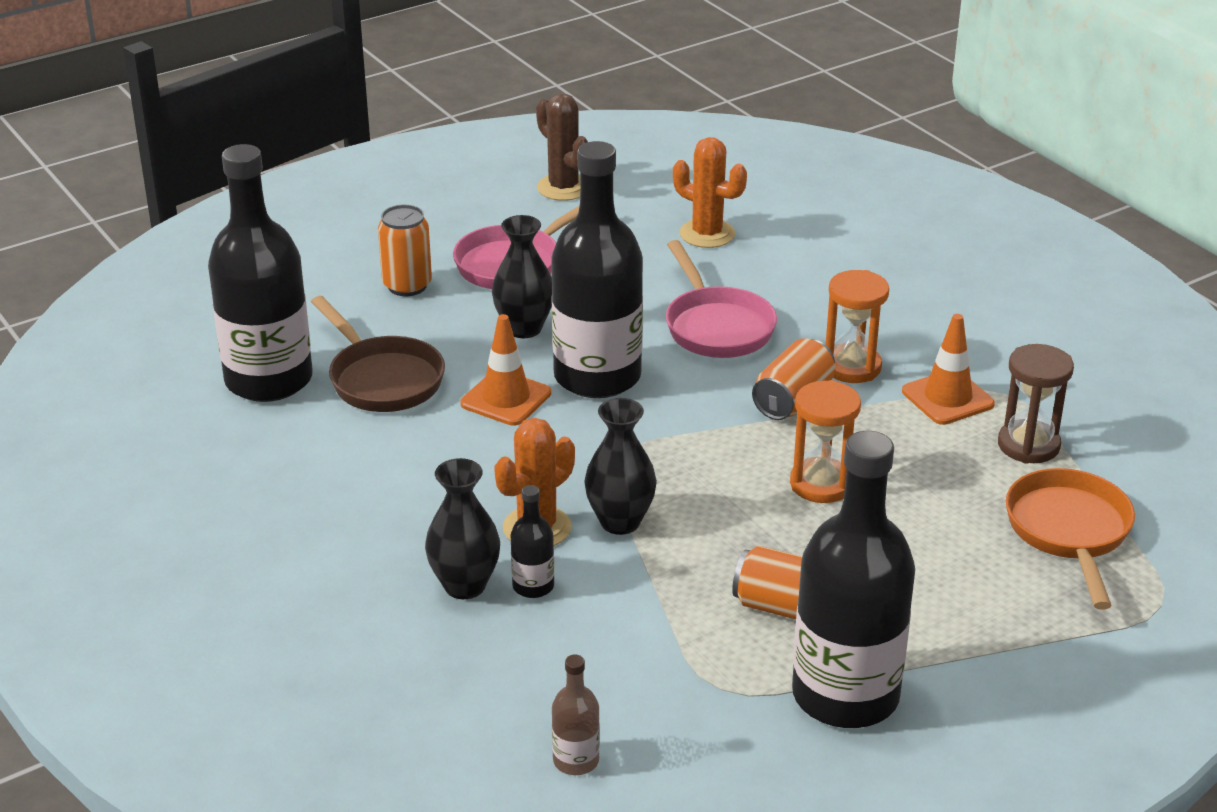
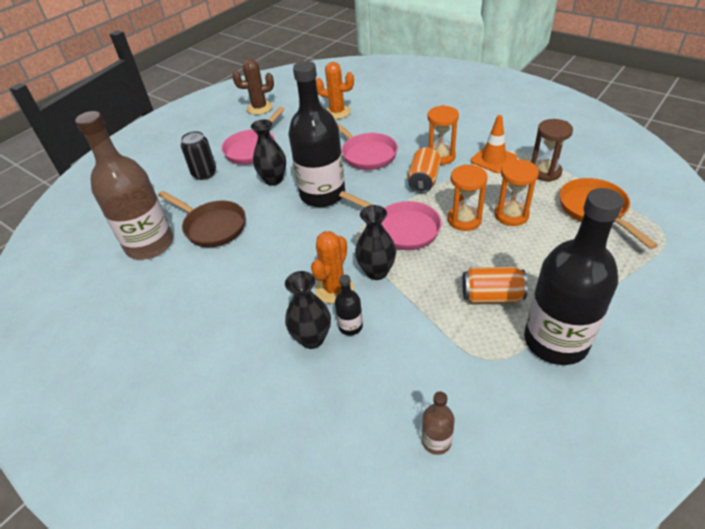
camera: 15 degrees left, 10 degrees up
black bottle [208,144,313,402] -> brown bottle [76,111,173,260]
orange can [378,205,432,296] -> black can [181,131,216,180]
orange traffic cone [461,314,551,426] -> none
brown cactus [536,93,588,201] -> brown cactus turned 45 degrees counterclockwise [232,59,274,115]
none -> pink pan [339,191,442,250]
none -> orange hourglass [495,159,539,226]

